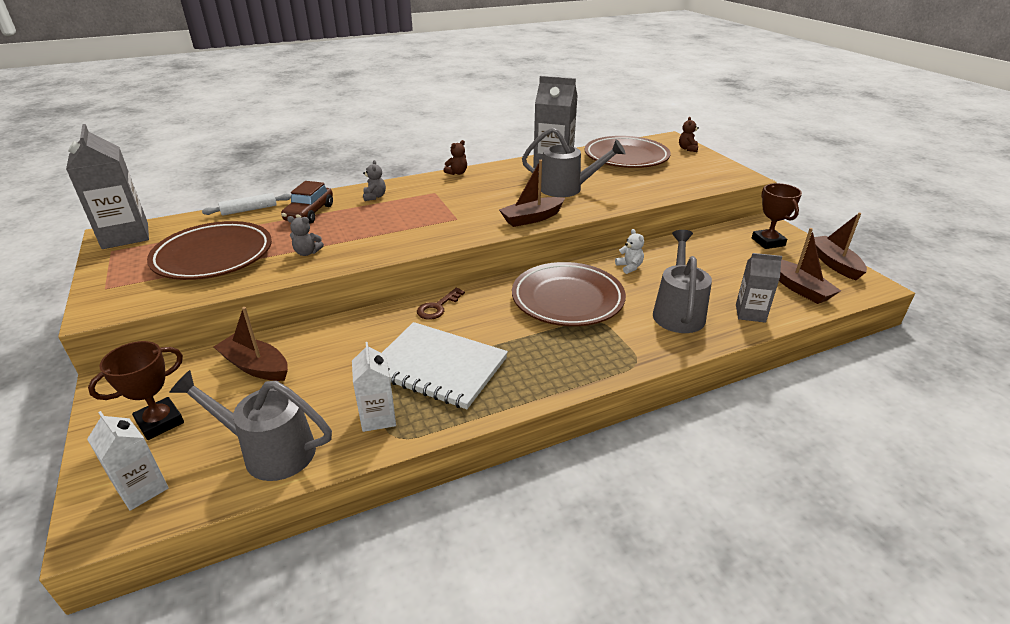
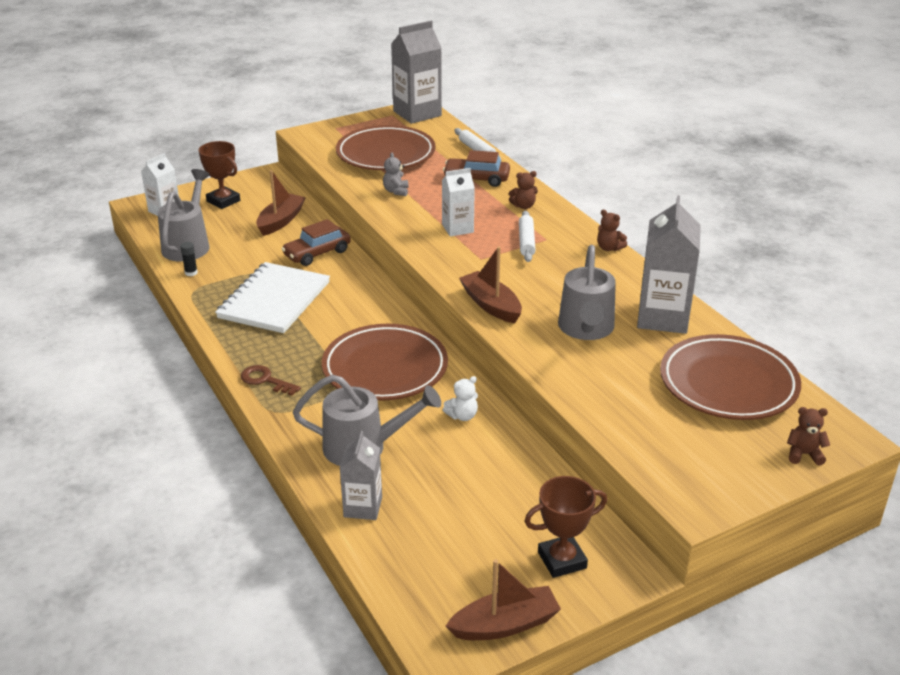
camera: 85 degrees right, 0 degrees up
white carton [352,342,396,432] -> white carton moved to [442,168,475,237]
grey teddy bear [363,160,386,201] -> brown teddy bear [509,171,538,209]
brown key [417,288,465,320] -> brown key moved to [241,365,301,396]
brown boat [779,228,841,304] -> none
none -> black glue stick [180,242,198,276]
none -> brown car [281,219,351,266]
none -> white rolling pin [519,211,535,262]

